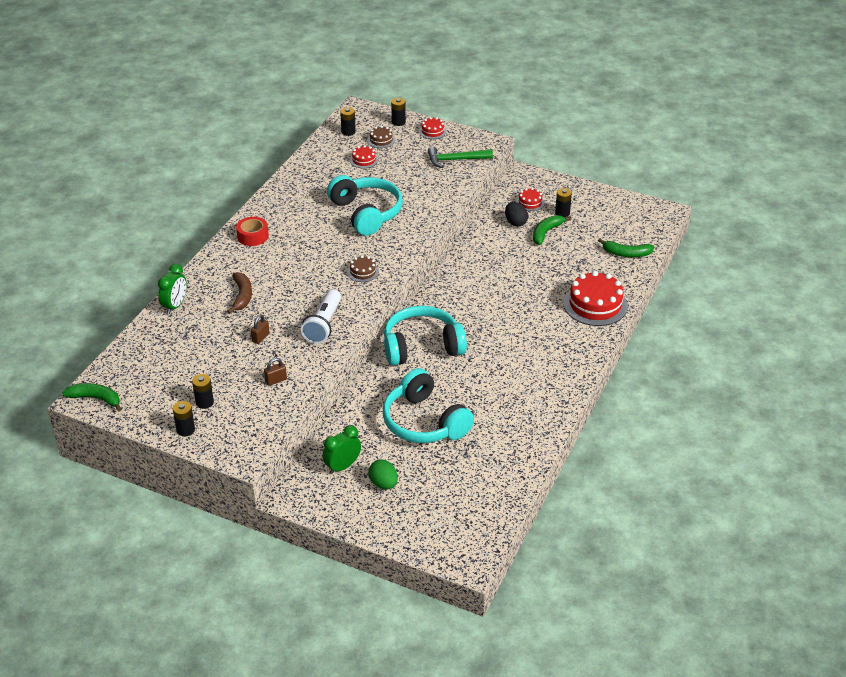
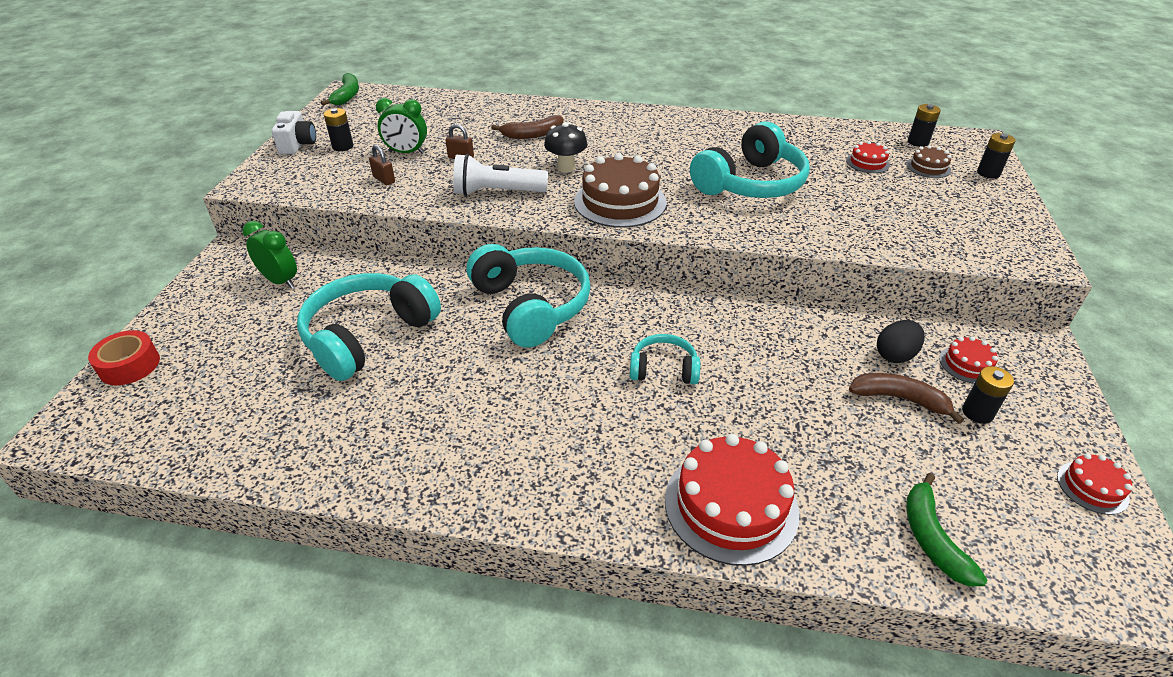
camera: 75 degrees right, 0 degrees up
green clock [158,264,187,314] -> green clock moved to [376,98,427,154]
black battery [173,401,195,437] -> white camera [272,111,316,154]
red tape [236,217,269,246] -> red tape moved to [88,330,160,385]
brown cake [347,255,379,282] -> brown cake [574,153,667,228], size x2.04
green egg [368,459,398,490] -> none
red cake [419,117,447,139] -> red cake moved to [1057,453,1132,515]
green hammer [428,147,493,168] -> none
green banana [533,215,571,245] -> brown banana [849,373,964,424]
none -> black mushroom [544,122,587,173]
none -> turquoise headphones [630,334,700,385]

